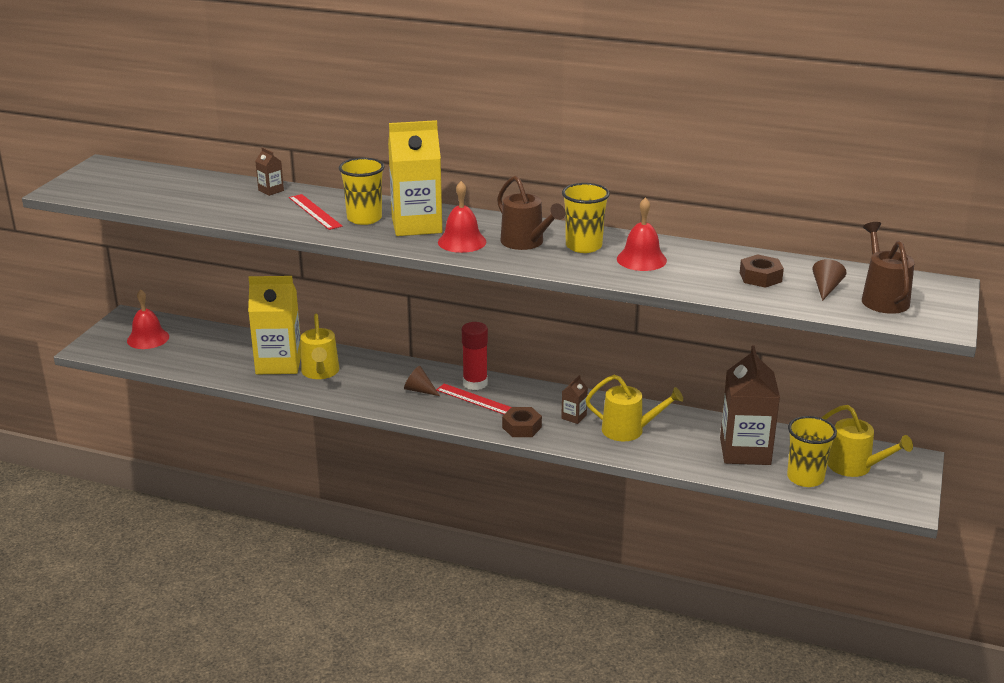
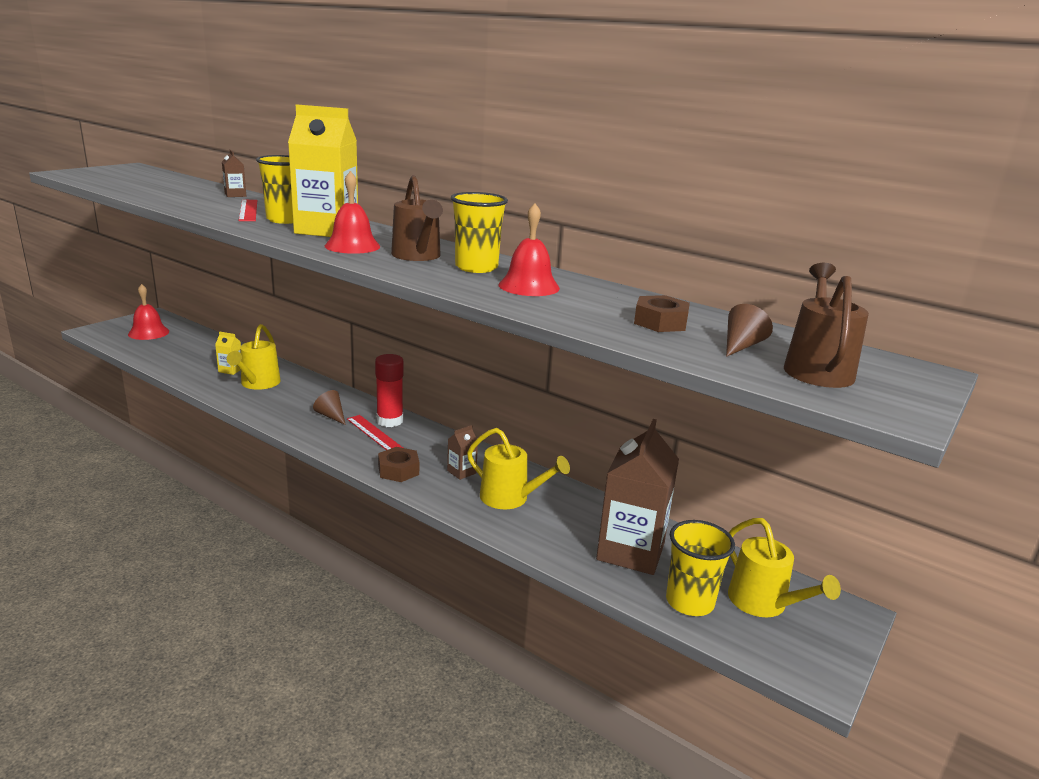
camera: 15 degrees right, 5 degrees down
yellow carton [248,276,301,374] -> yellow carton [215,331,241,375], size x0.42

